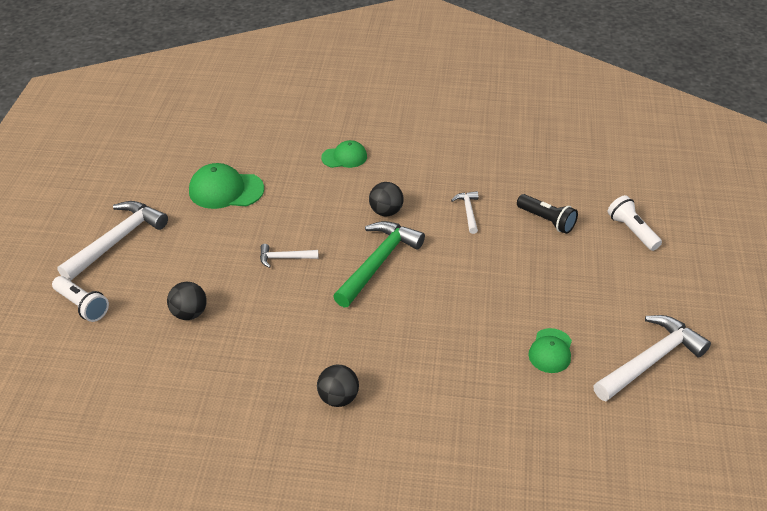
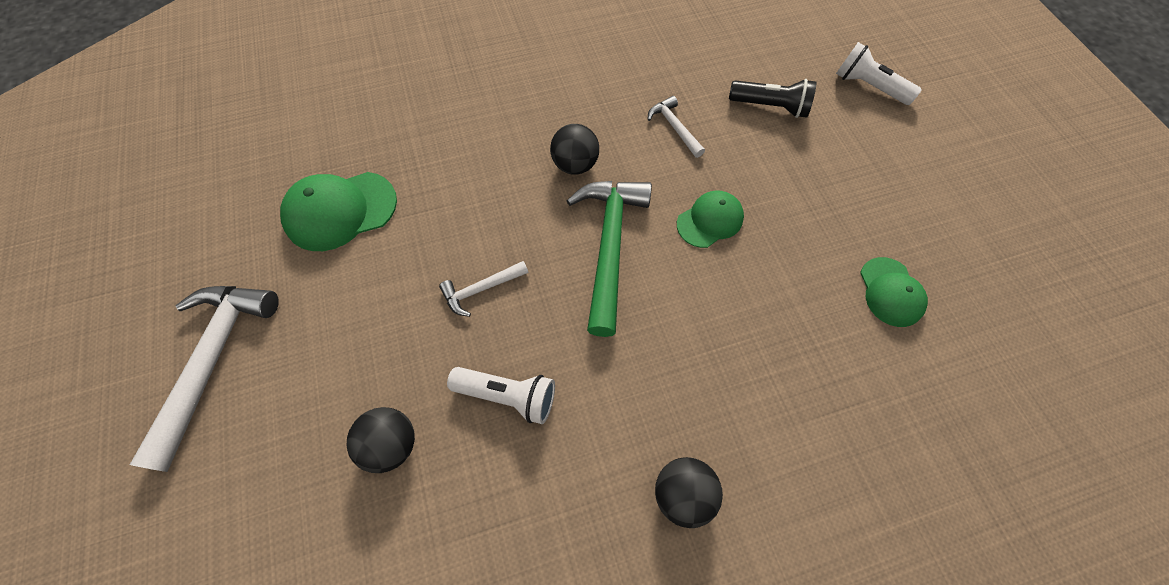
camera: 25 degrees left, 20 degrees up
white flashlight [52,276,109,322] -> white flashlight moved to [447,367,555,424]
green cap [321,140,367,168] -> green cap moved to [677,190,744,248]
white hammer [593,315,711,402] -> none

